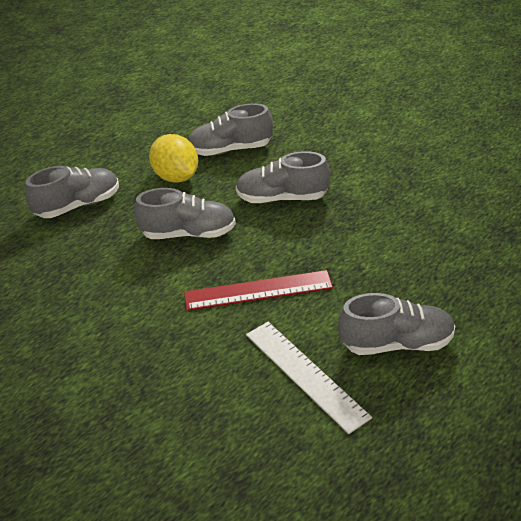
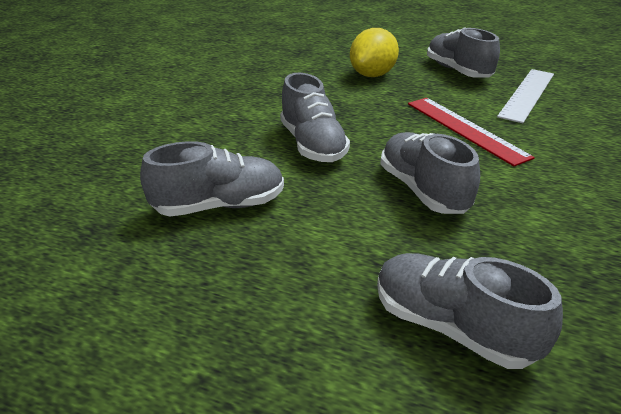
camera: 115 degrees left, 5 degrees down
yellow lemon [149,134,198,182] -> yellow lemon moved to [350,28,399,77]
grey shoe [189,103,273,156] -> grey shoe turned 75 degrees counterclockwise [140,141,284,216]

